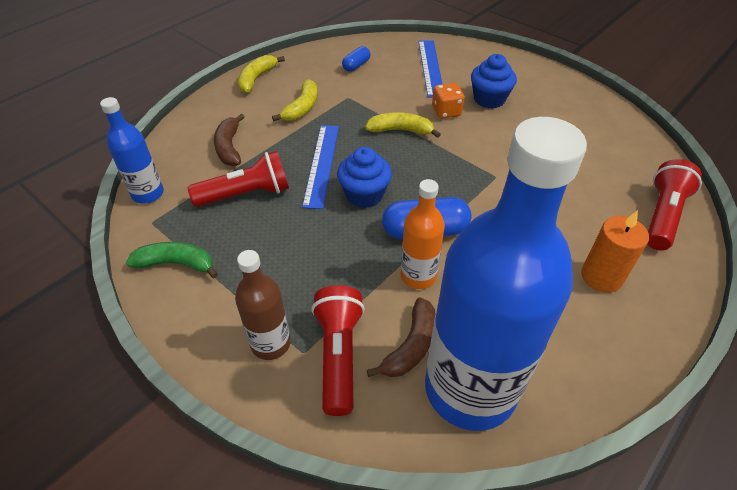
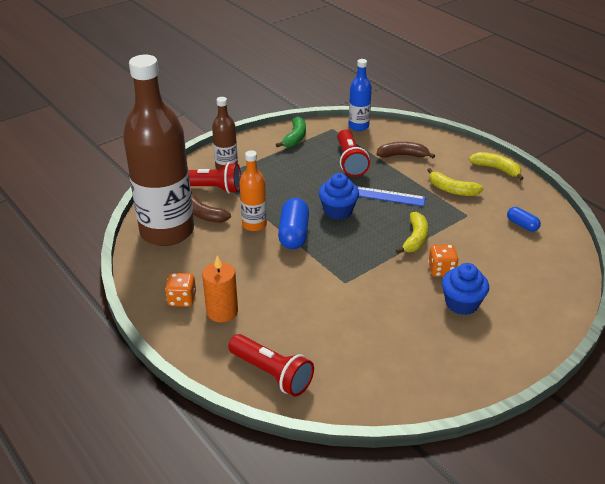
camera: 100 degrees right, 10 degrees down
blue ruler [419,40,442,98] -> none
blue bottle [425,117,587,431] -> brown bottle [123,55,194,246]
none -> orange dice [165,273,196,307]

